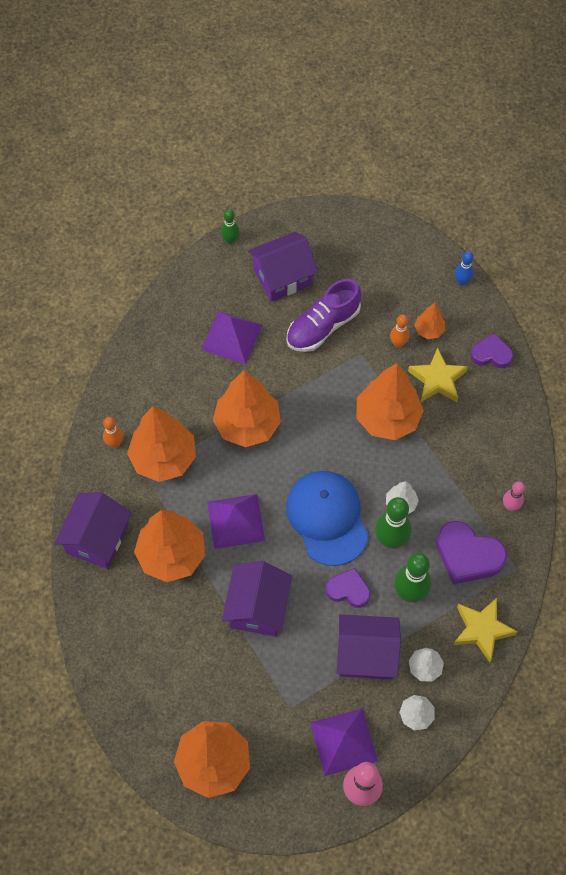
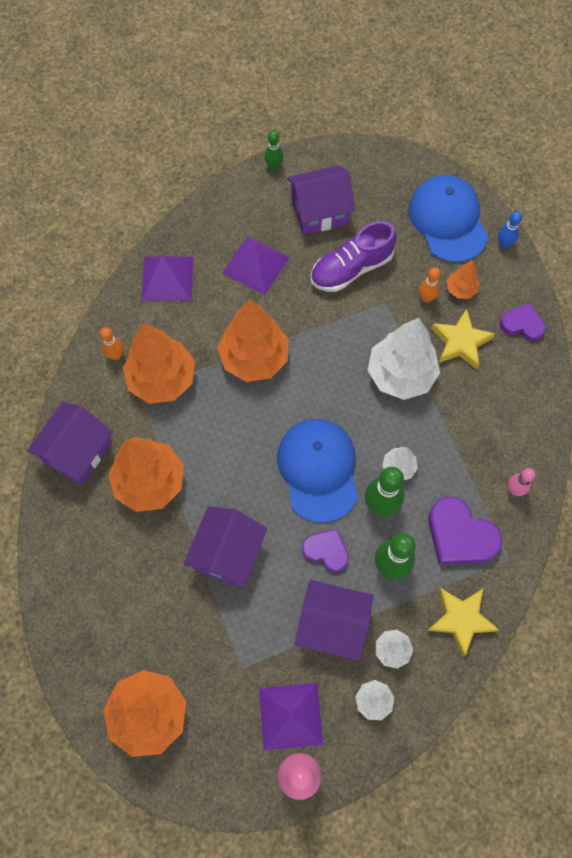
camera: 10 degrees right, 5 degrees up
purple pyramid [207,494,265,549] -> purple pyramid moved to [141,256,194,301]
orange tree [356,363,424,440] -> white tree [368,318,440,400]
none -> blue cap [408,175,488,263]

